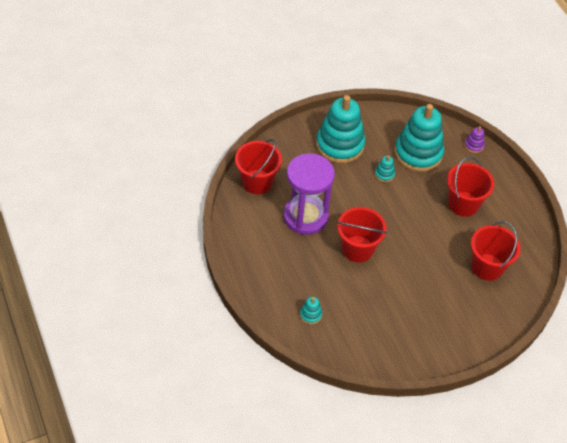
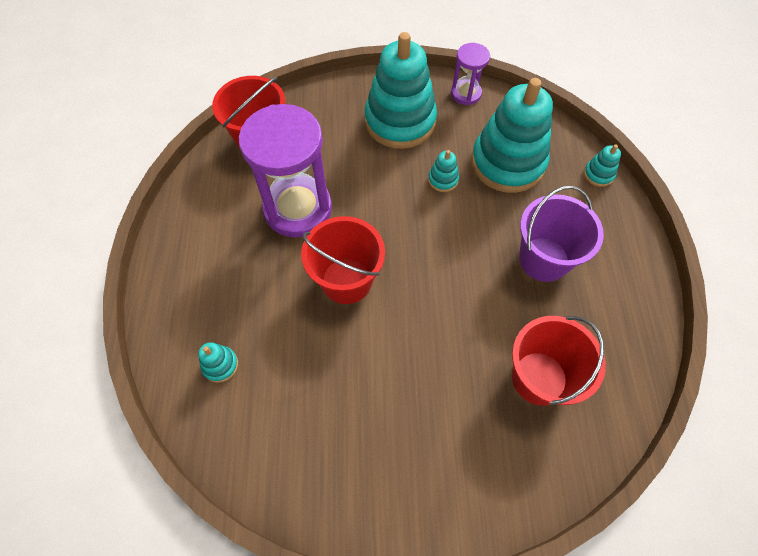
camera: 25 degrees right, 10 degrees up
red bucket [447,157,494,217] -> purple bucket [519,186,604,282]
purple stacking toy [465,126,485,153] -> turquoise stacking toy [584,145,621,187]
none -> purple hourglass [451,43,490,105]

